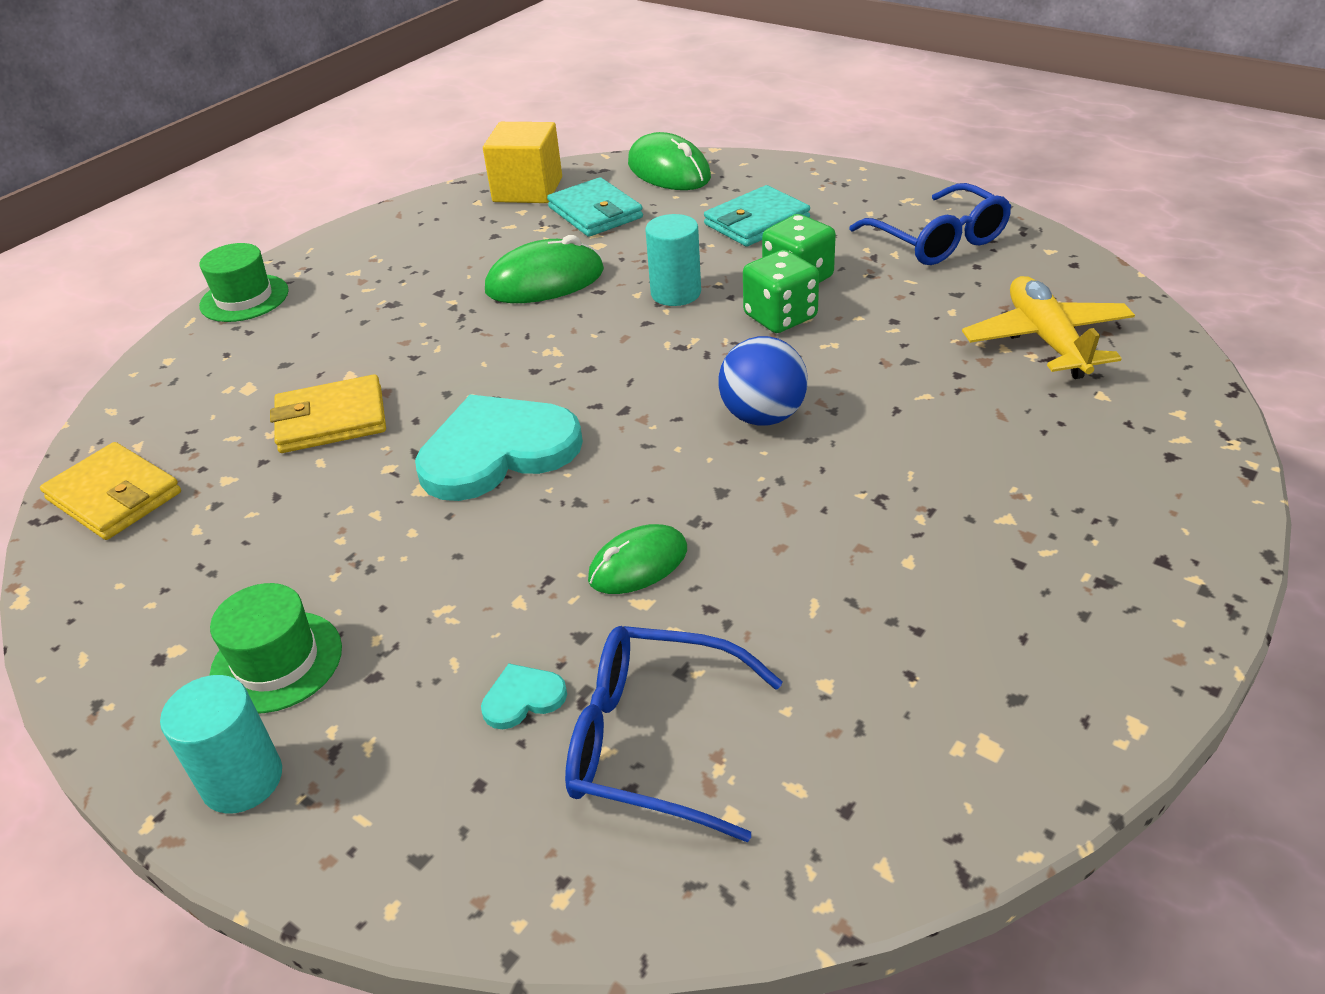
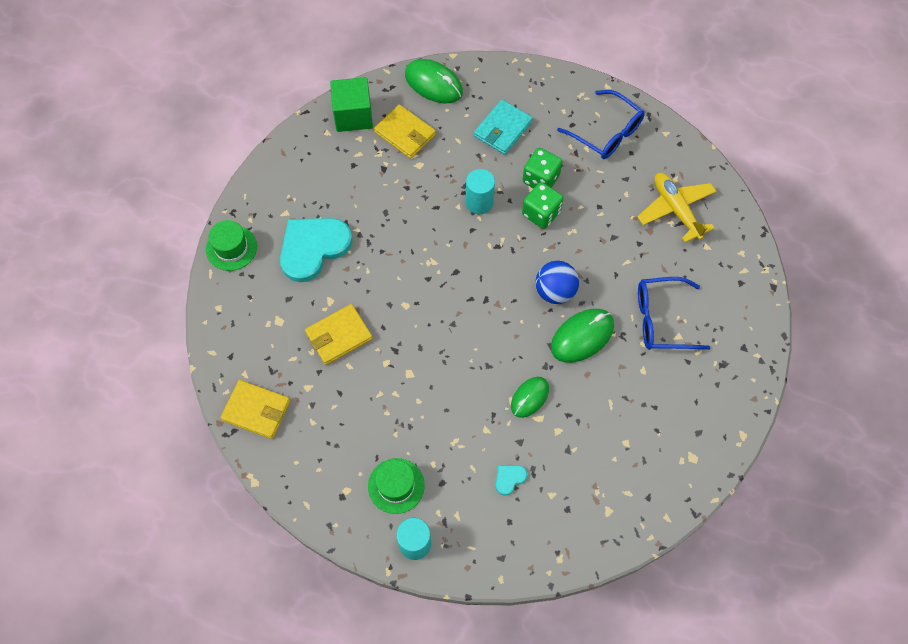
camera: 20 degrees left, 25 degrees up
turquoise heart [415,394,583,501] -> turquoise heart moved to [280,218,353,282]
yellow cube [483,122,562,203] -> green cube [330,77,373,132]
green mouse [485,235,604,303] -> green mouse moved to [551,309,614,363]
turquoise wallet [547,177,643,237] -> yellow wallet [374,104,436,159]
blue glasses [565,626,783,842] -> blue glasses moved to [638,277,710,350]

